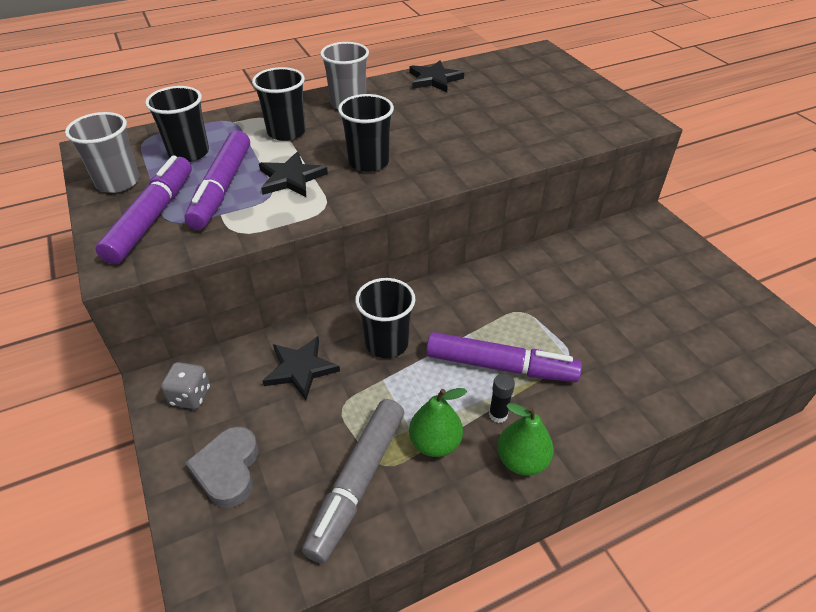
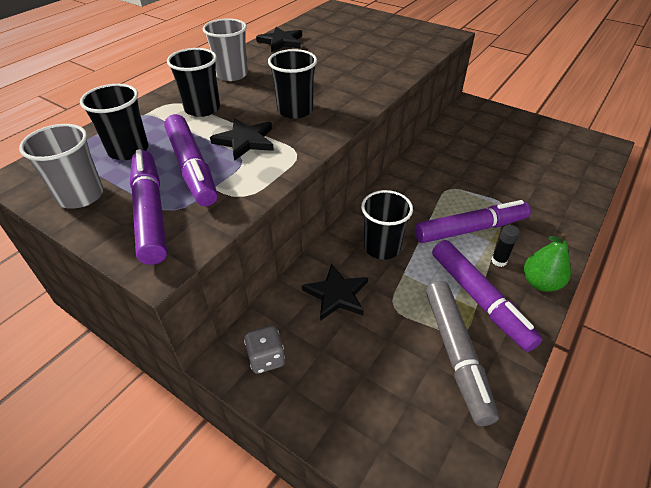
camera: 30 degrees left, 0 degrees up
grey heart [185,426,259,508] -> none
green pear [409,388,467,457] -> purple marker [432,240,542,352]

